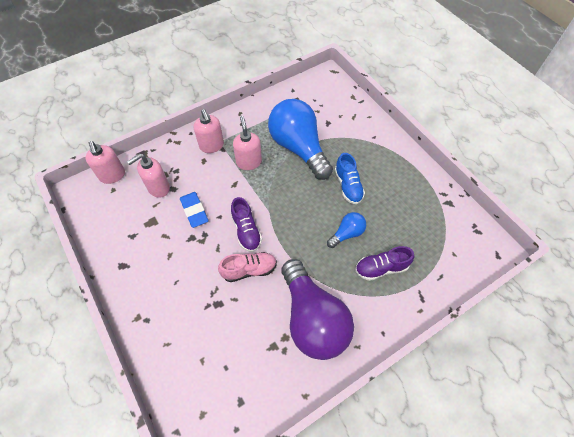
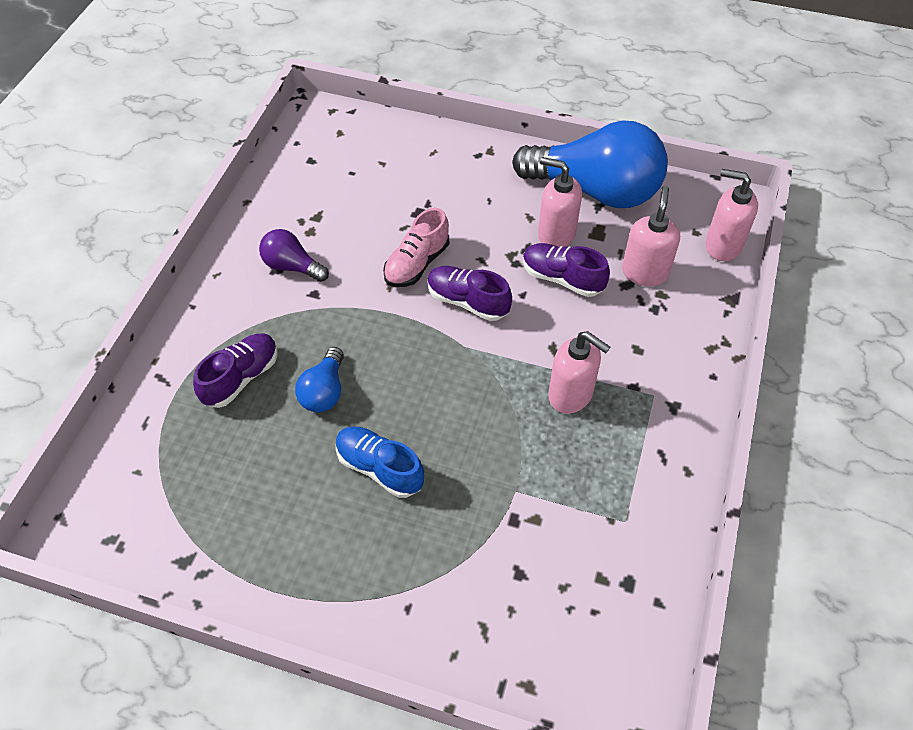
camera: 140 degrees right, 5 degrees down
blue eraser [180,192,209,228] -> purple shoe [523,243,610,297]
pink soap dispenser [194,109,224,153] -> pink soap dispenser moved to [538,157,582,247]
blue light bulb [268,99,333,180] -> blue light bulb moved to [512,120,668,208]
purple light bulb [281,259,354,360] -> purple light bulb [259,229,329,282], size x0.46

